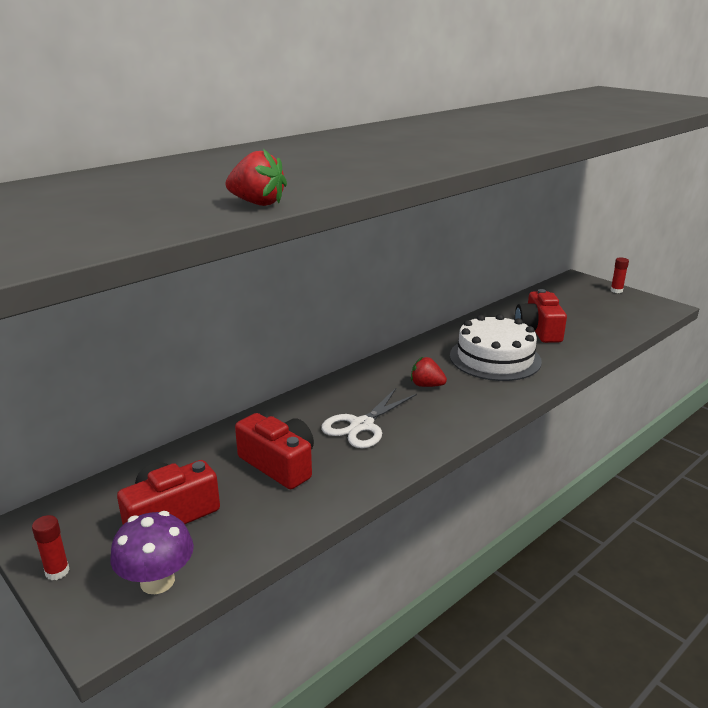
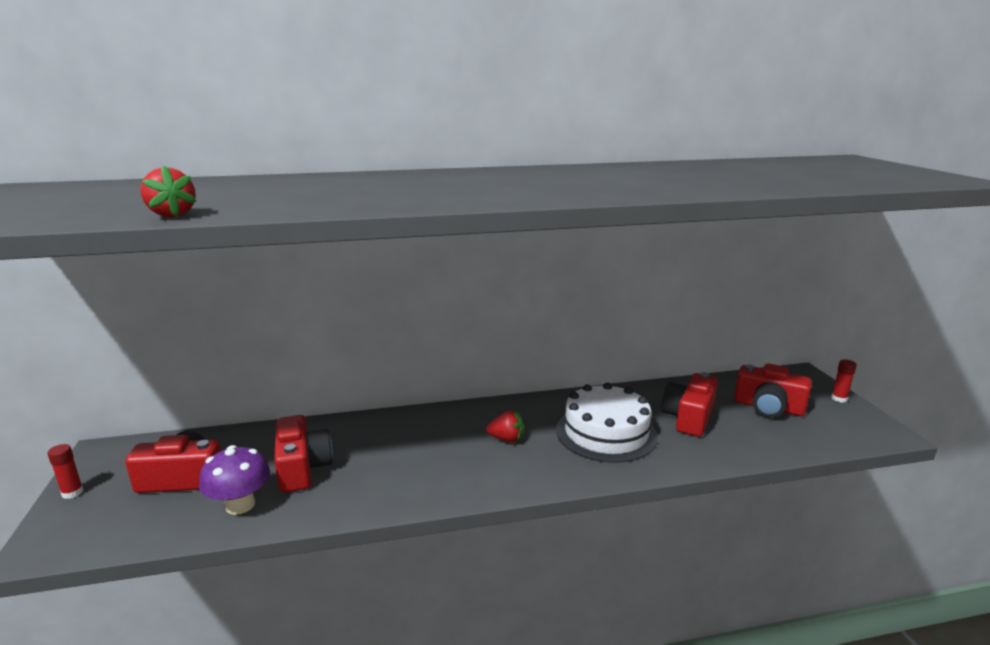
camera: 30 degrees right, 5 degrees down
purple mushroom [110,511,194,594] -> purple mushroom moved to [199,445,270,515]
white scissors [321,388,417,448] -> none
red strawberry [411,357,447,387] -> red strawberry turned 135 degrees clockwise [486,410,524,442]
none -> red camera [734,364,812,418]

